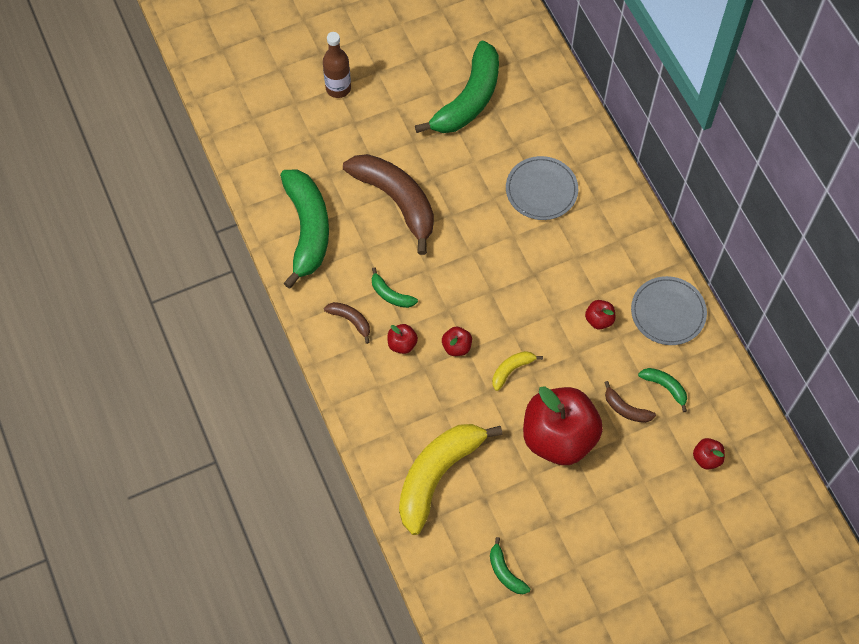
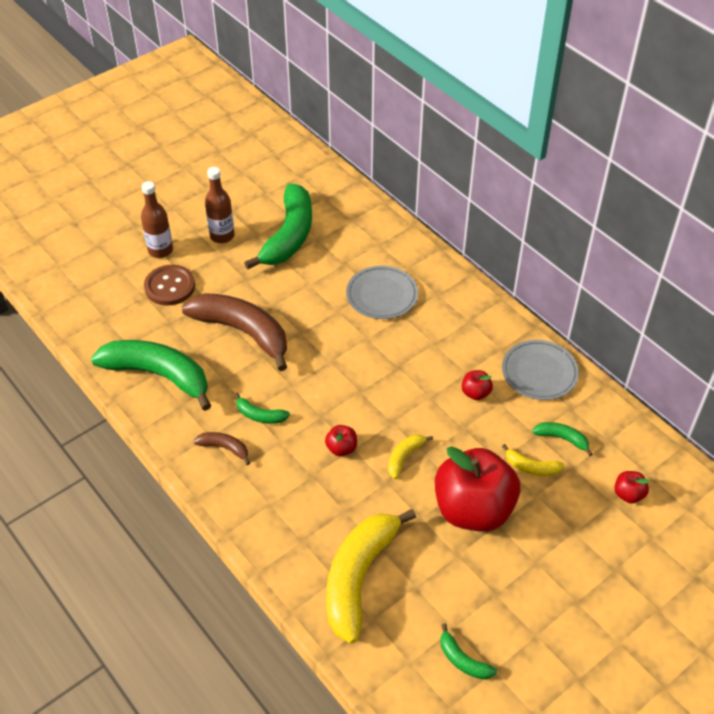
camera: 15 degrees left, 15 degrees down
green banana [280,170,329,289] -> green banana turned 45 degrees counterclockwise [91,340,211,411]
red apple [387,324,418,354] -> none
brown banana [604,381,656,423] -> yellow banana [502,444,564,476]
none -> brown button [144,265,195,305]
none -> brown bottle [205,167,235,243]

